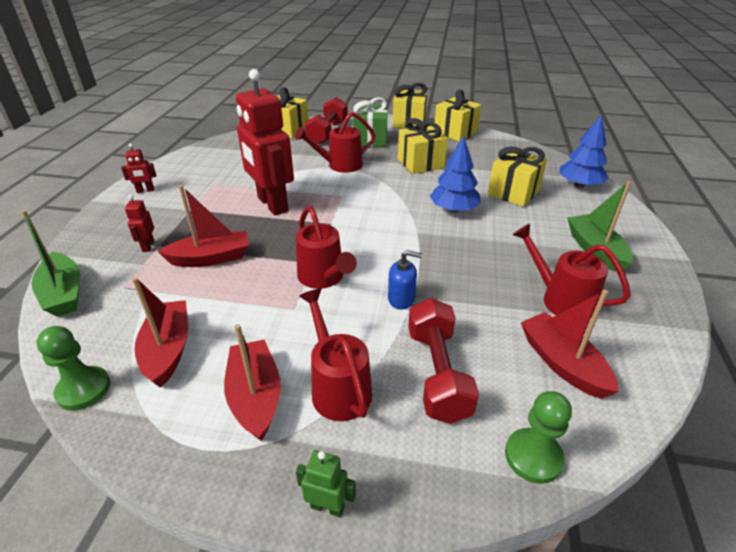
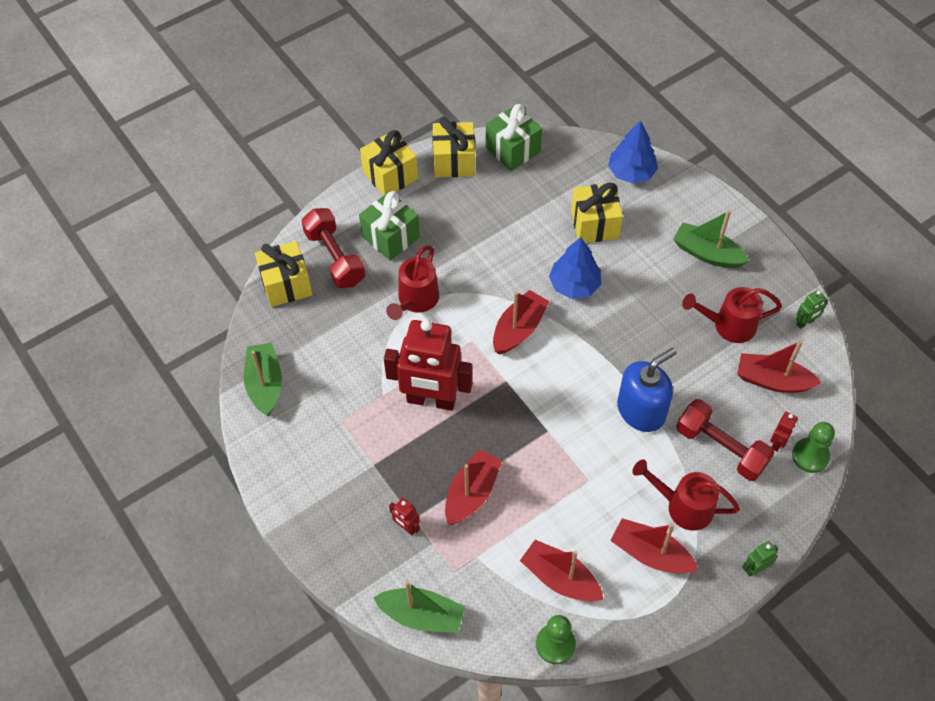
camera: 45 degrees left, 20 degrees up
red robot [121,144,156,193] -> red robot moved to [770,412,798,452]
red watering can [296,206,357,289] -> none
blue soap dispenser [388,250,422,309] -> blue soap dispenser [617,348,677,432], size x1.84
yellow gift [398,118,448,174] -> none
none -> green boat [244,343,282,416]
none -> green gift [486,104,542,171]
none -> red boat [493,290,550,355]
none -> green robot [796,290,828,329]

